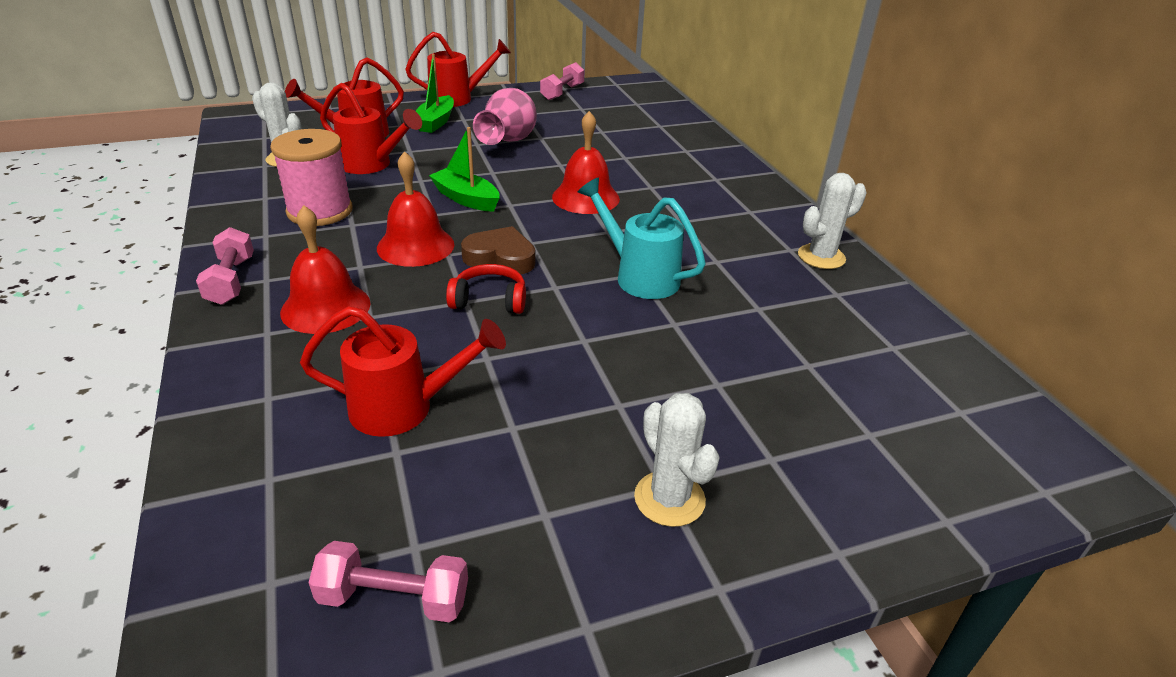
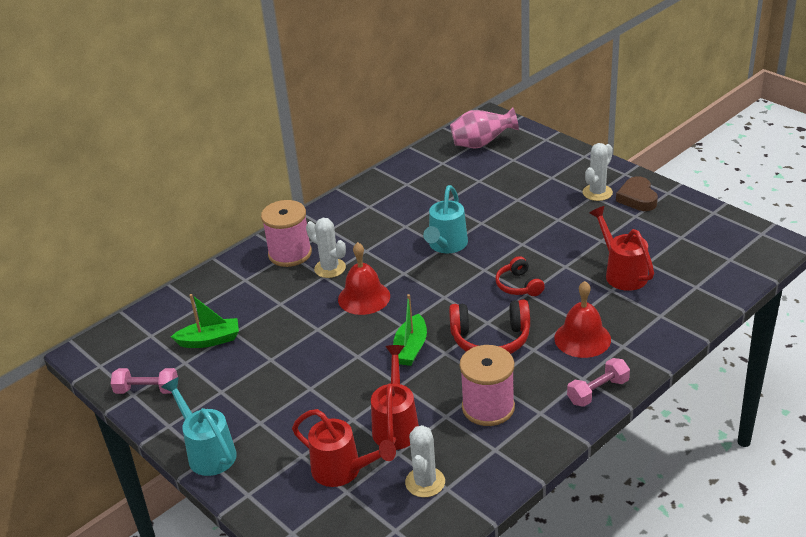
camera: 110 degrees left, 0 degrees up
pink dumbbell [308,541,468,622] -> none
red bell [377,151,454,267] -> red headphones [449,299,530,354]
red watering can [405,32,511,107] -> turquoise watering can [161,377,237,476]
green boat [416,54,454,133] -> green boat moved to [171,294,239,348]
brown heart [461,226,535,274] -> brown heart moved to [616,176,658,211]
pink vase [473,88,537,145] -> pink vase moved to [450,107,519,149]
white cactus [798,173,867,269] -> white cactus moved to [306,218,346,278]
none -> pink spool [261,200,312,267]

